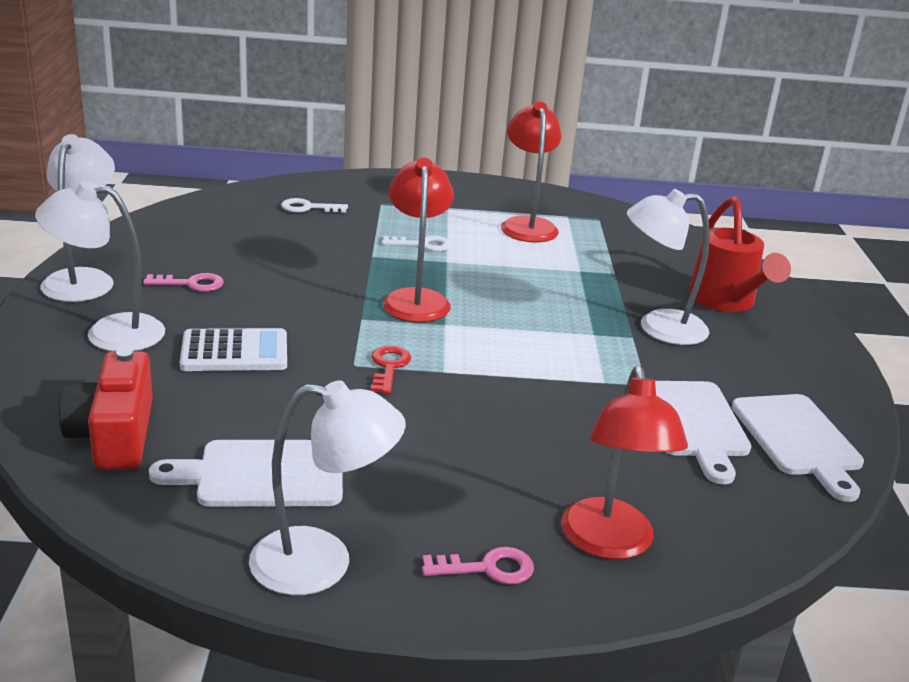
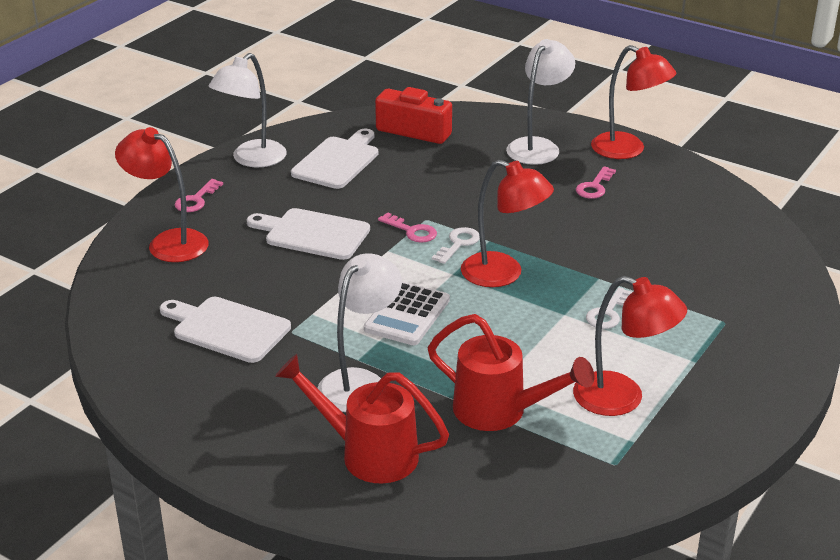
camera: 125 degrees right, 5 degrees up
white lamp [41,134,115,302] -> red lamp [591,45,676,159]
white calculator [180,328,287,371] -> white calculator moved to [364,282,450,345]
white key [281,198,348,213] -> white key moved to [432,227,480,264]
red key [371,346,411,394] -> pink key [378,212,437,243]
white cutting board [731,394,864,502] -> white cutting board moved to [247,208,370,260]
none -> red watering can [427,314,594,431]

